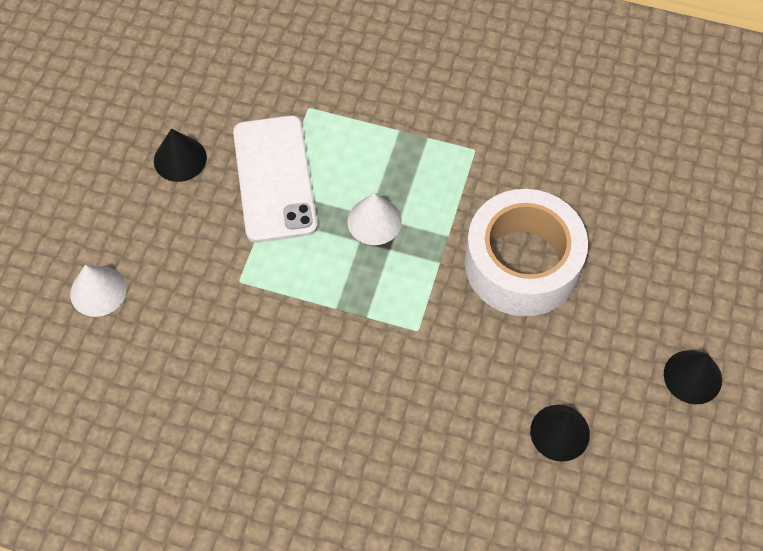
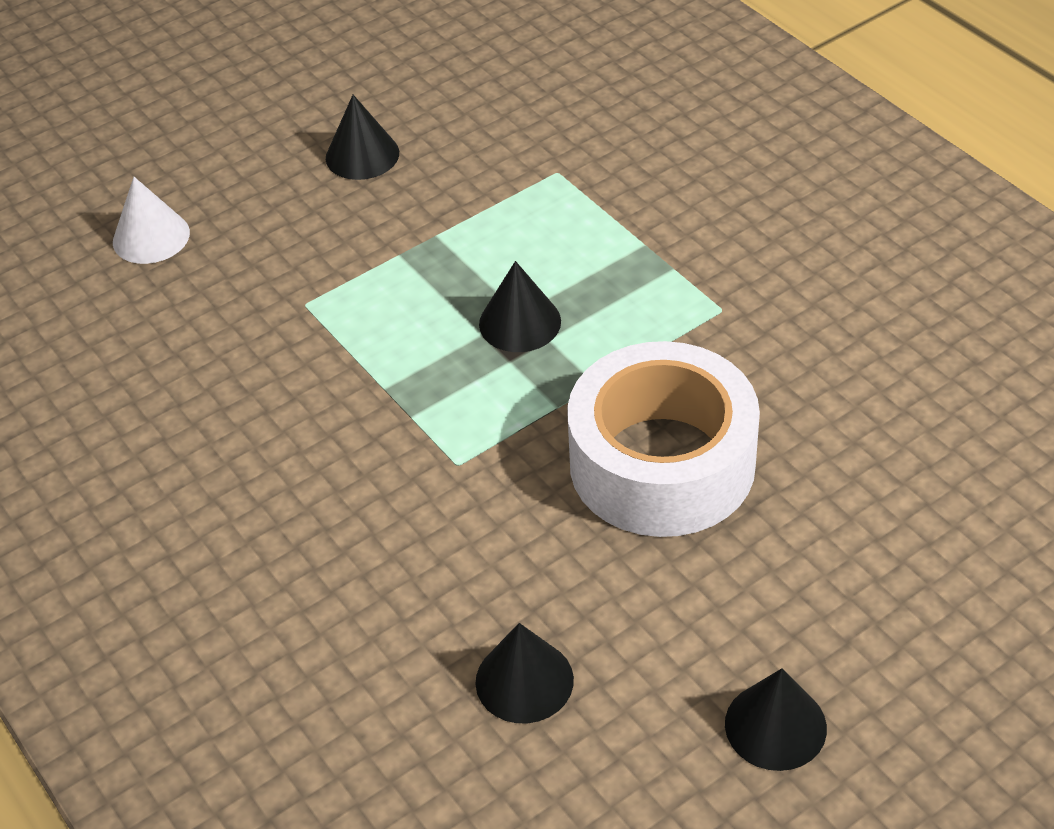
camera: 40 degrees right, 15 degrees down
white phone [233,115,318,243] -> none
white cone [347,192,402,245] -> black cone [479,261,561,352]

